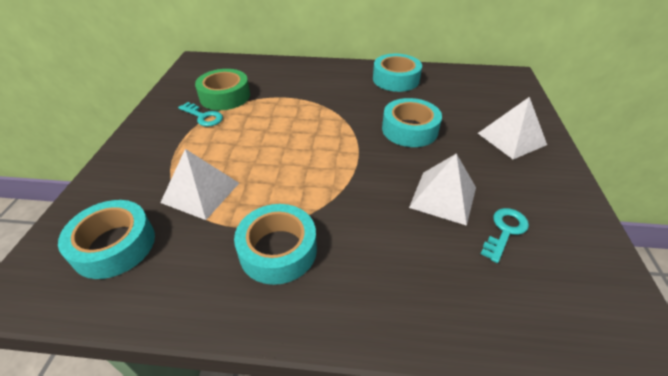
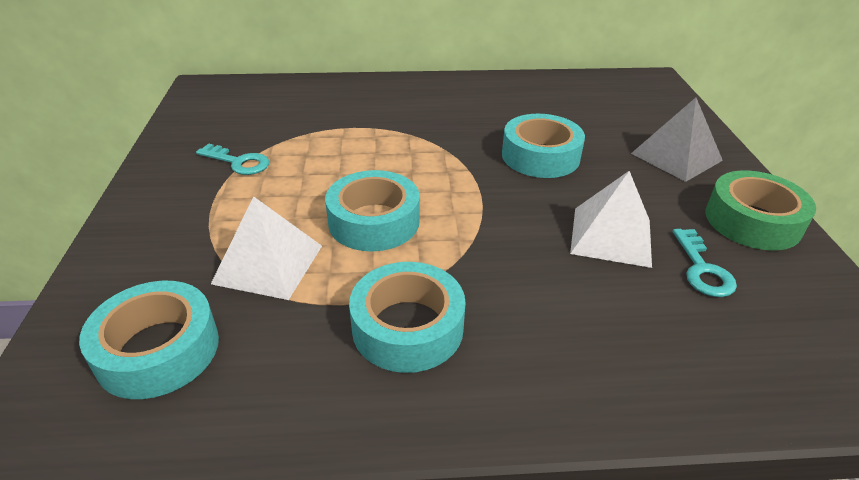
camera: 10 degrees left, 5 degrees down
green tape [195,69,250,110] -> green tape moved to [705,170,816,250]
turquoise tape [373,54,422,92] -> turquoise tape moved to [325,170,420,251]
white pyramid [478,97,547,159] -> grey pyramid [631,98,723,182]
turquoise key [481,208,529,263] -> turquoise key turned 150 degrees clockwise [673,229,737,297]

